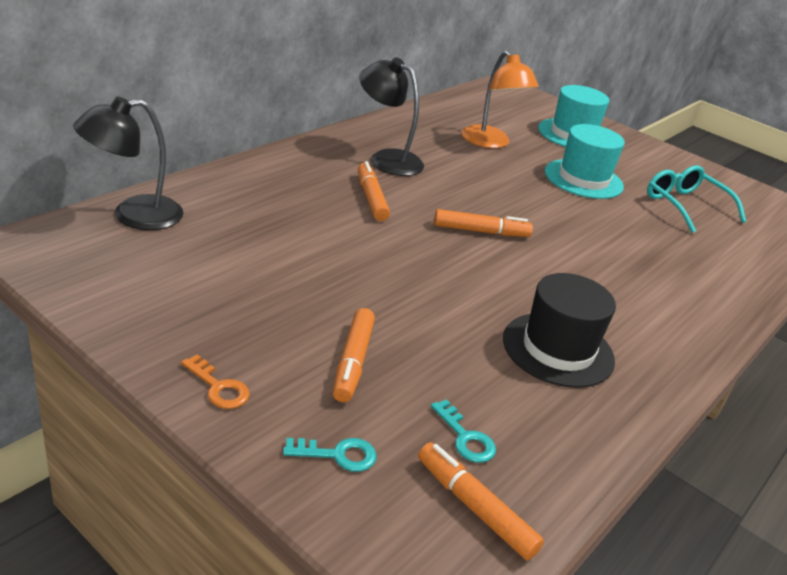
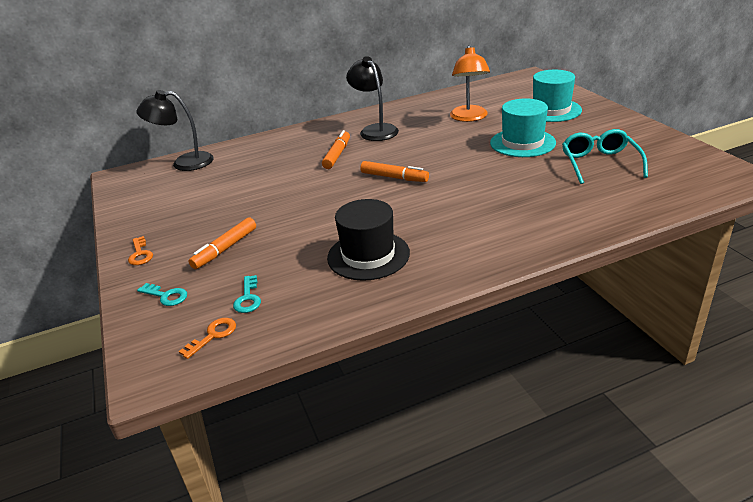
camera: 35 degrees right, 0 degrees up
orange marker [418,443,544,560] -> orange key [179,318,236,359]

